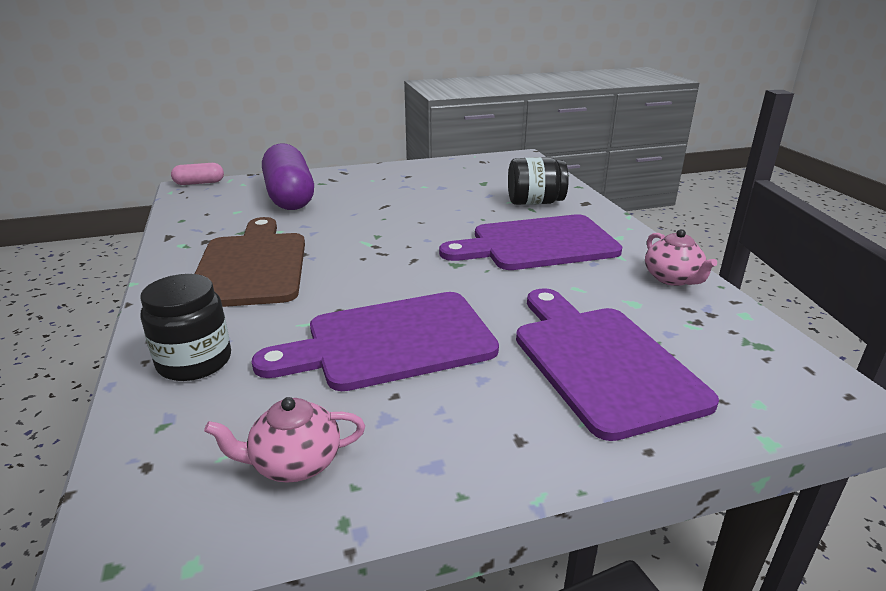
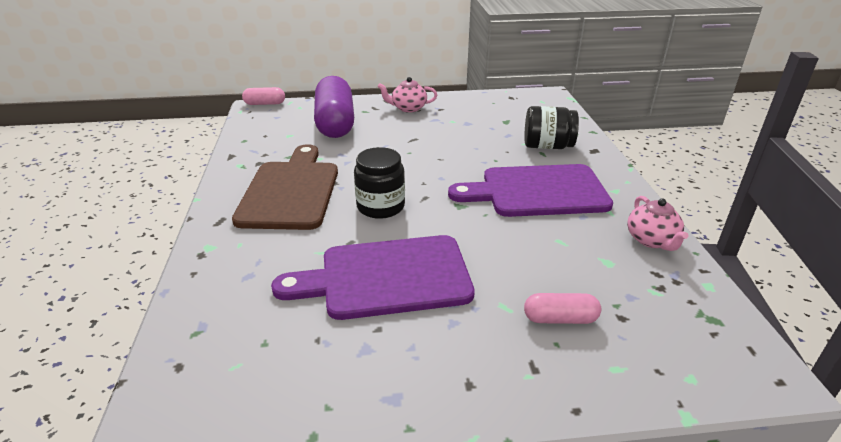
camera: 10 degrees right, 5 degrees up
black jar [140,274,231,381] -> black jar moved to [354,147,405,219]
pink teapot [204,397,365,483] -> pink teapot moved to [378,77,437,113]
purple cutting board [516,288,719,441] -> pink capsule [524,293,601,324]

